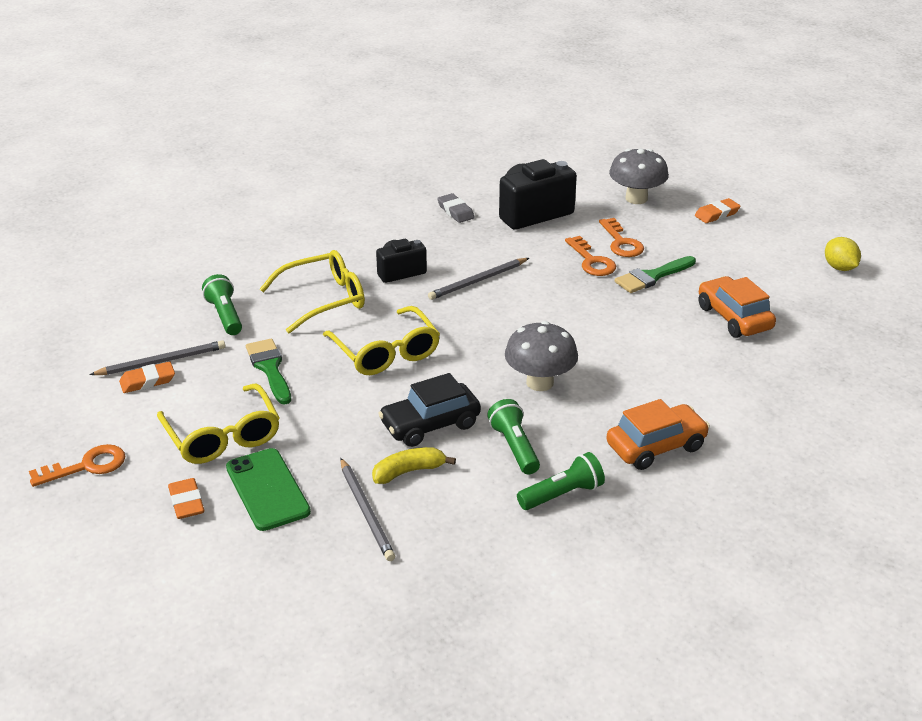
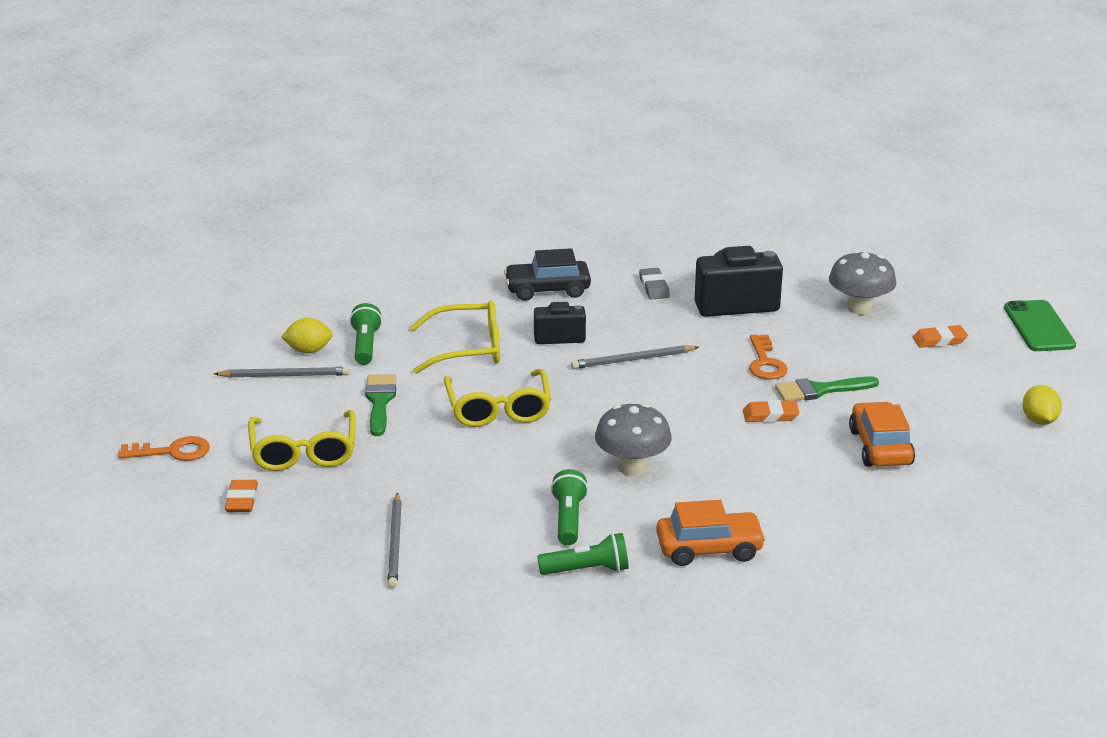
camera: 20 degrees right, 5 degrees down
orange eraser [119,362,175,393] -> orange eraser moved to [743,400,799,423]
green phone [226,448,311,531] -> green phone moved to [1004,300,1076,351]
yellow banana [372,447,456,484] -> none
black car [378,373,481,447] -> black car moved to [504,248,591,301]
orange key [599,218,644,257] -> none
none -> yellow lemon [281,318,333,353]

